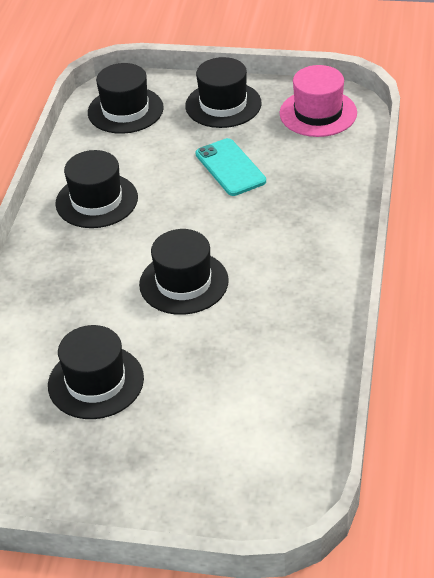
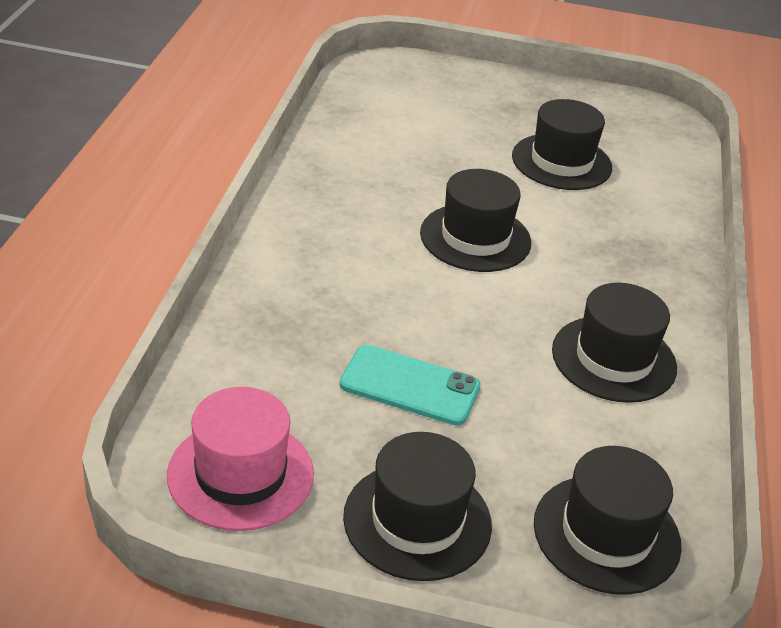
camera: 175 degrees right, 5 degrees down
turquoise phone [195,138,266,196] -> turquoise phone turned 45 degrees counterclockwise [339,345,481,426]

